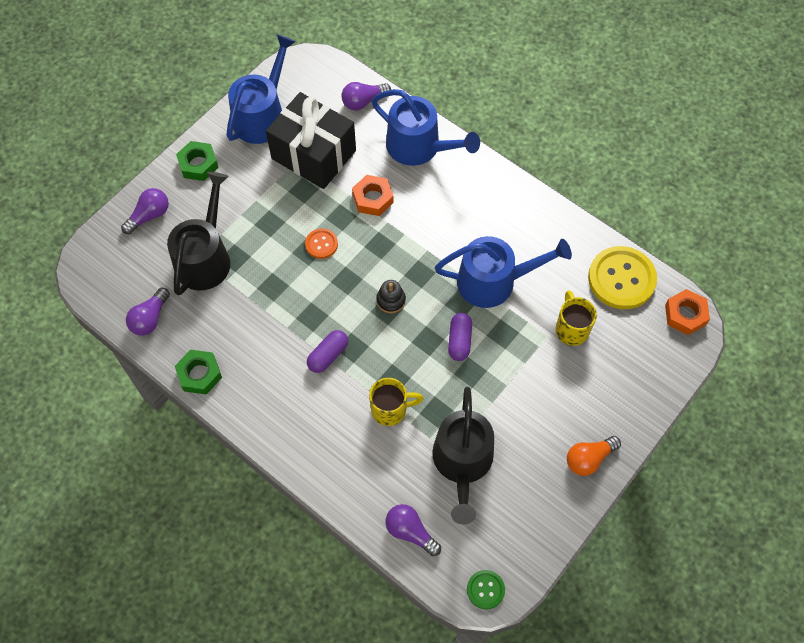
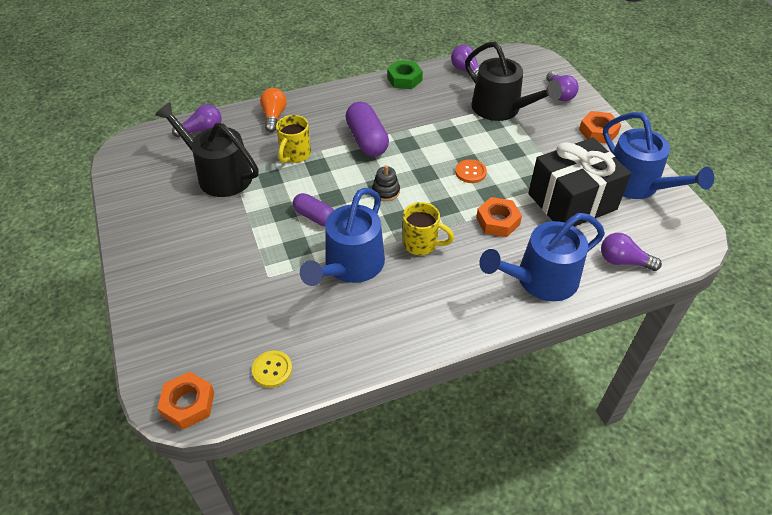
camera: 120 degrees right, 15 degrees down
green nut [176,141,219,181] -> orange nut [579,111,622,144]
purple capsule [307,330,348,373] -> purple capsule [346,102,389,157], size x1.59
purple light bulb [342,82,391,111] -> purple light bulb turned 75 degrees counterclockwise [601,233,662,271]
green button [467,570,505,609] -> none
yellow mug [555,290,597,346] -> yellow mug moved to [403,202,454,255]
orange light bulb [567,436,621,476] -> orange light bulb moved to [260,88,287,132]
yellow button [588,246,657,309] -> yellow button [252,350,292,388], size x0.49

